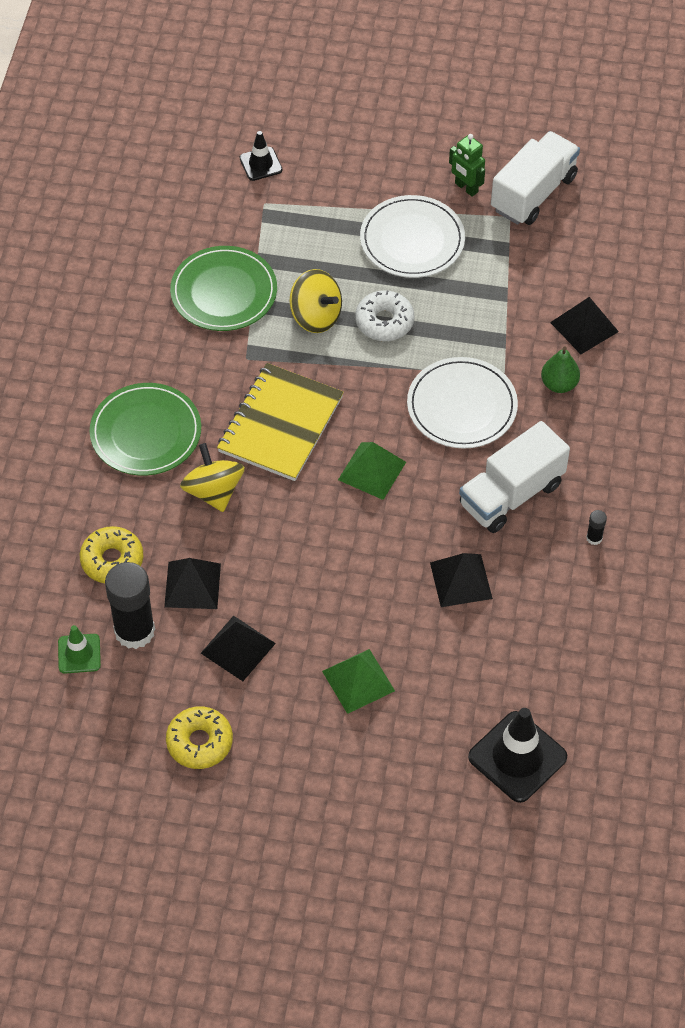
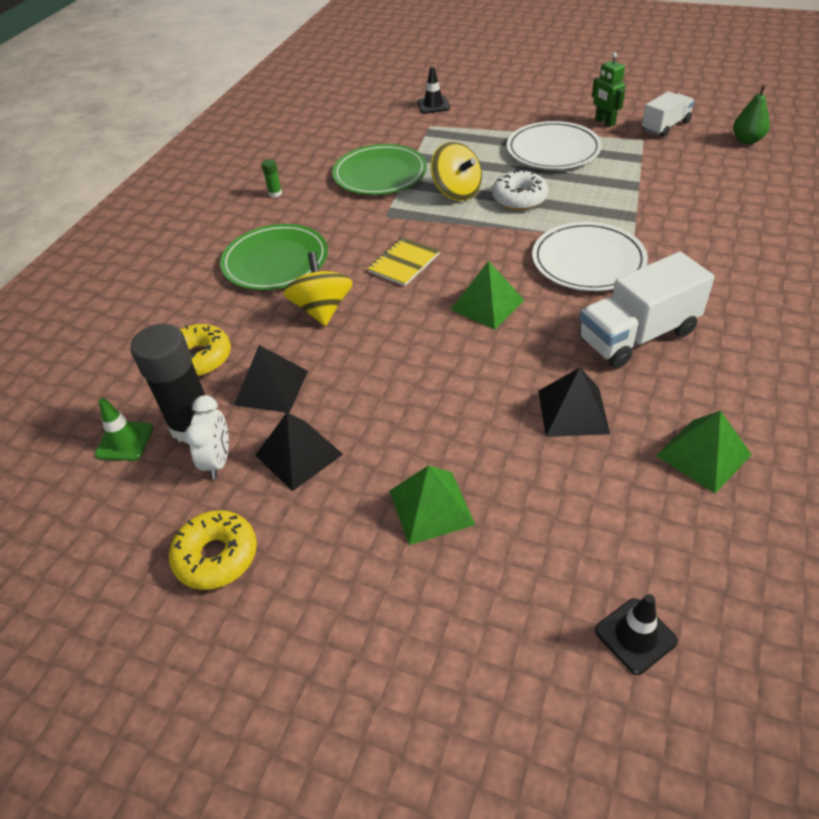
camera: 15 degrees right, 10 degrees down
yellow notebook [217,363,344,481] -> yellow notebook [367,237,440,286], size x0.54
black traffic cone [468,708,567,803] -> black traffic cone [595,594,678,675], size x0.56
white truck [491,131,580,225] -> white truck [642,91,695,137], size x0.63
green pear [541,346,580,393] -> green pear moved to [733,84,770,144]
black pyramid [550,297,619,354] -> none
black glue stick [586,510,607,545] -> none
none -> white clock [185,395,229,479]
none -> green glue stick [262,159,282,197]
none -> green pyramid [656,411,752,493]

